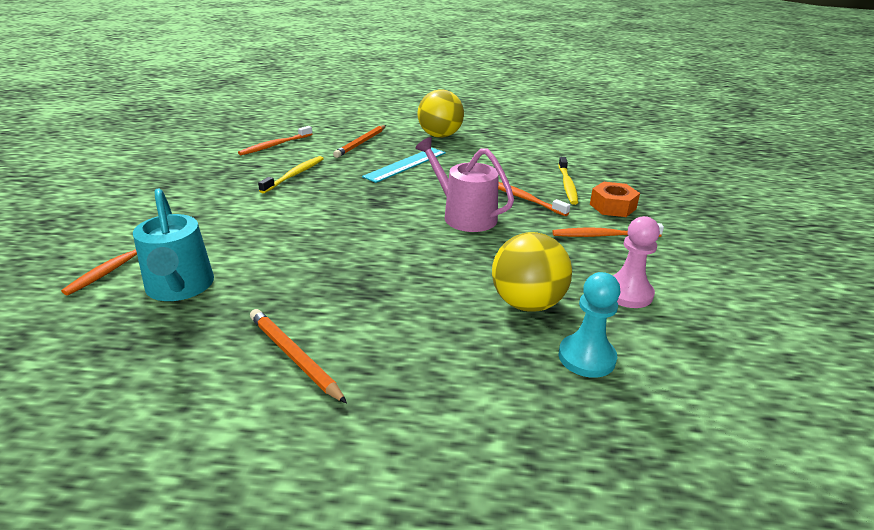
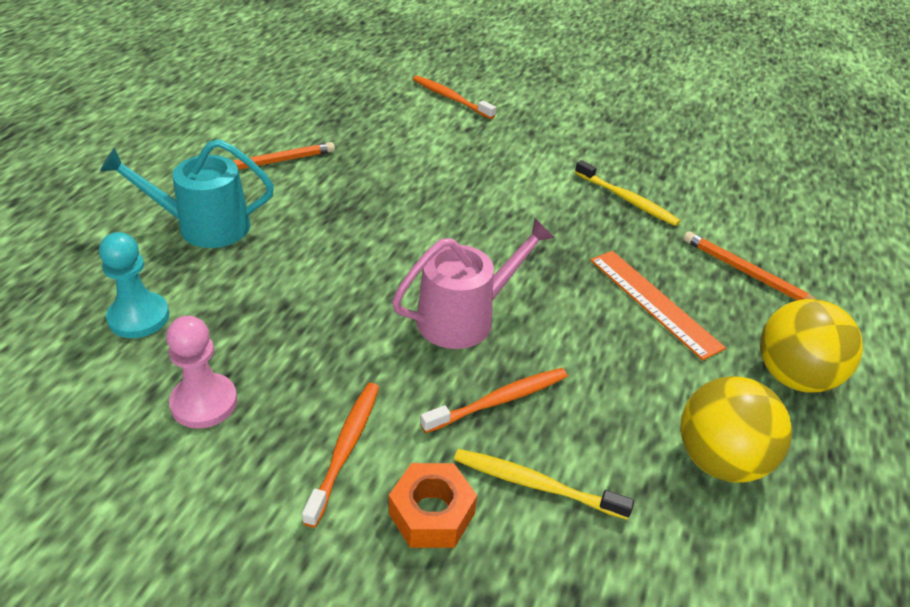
camera: 105 degrees right, 10 degrees up
turquoise watering can [133,189,214,301] -> turquoise watering can moved to [100,139,274,248]
orange toothbrush [238,126,313,156] -> none
turquoise ruler [362,148,446,183] -> orange ruler [590,251,726,361]
yellow ball [492,232,572,312] -> yellow ball moved to [681,376,792,482]

